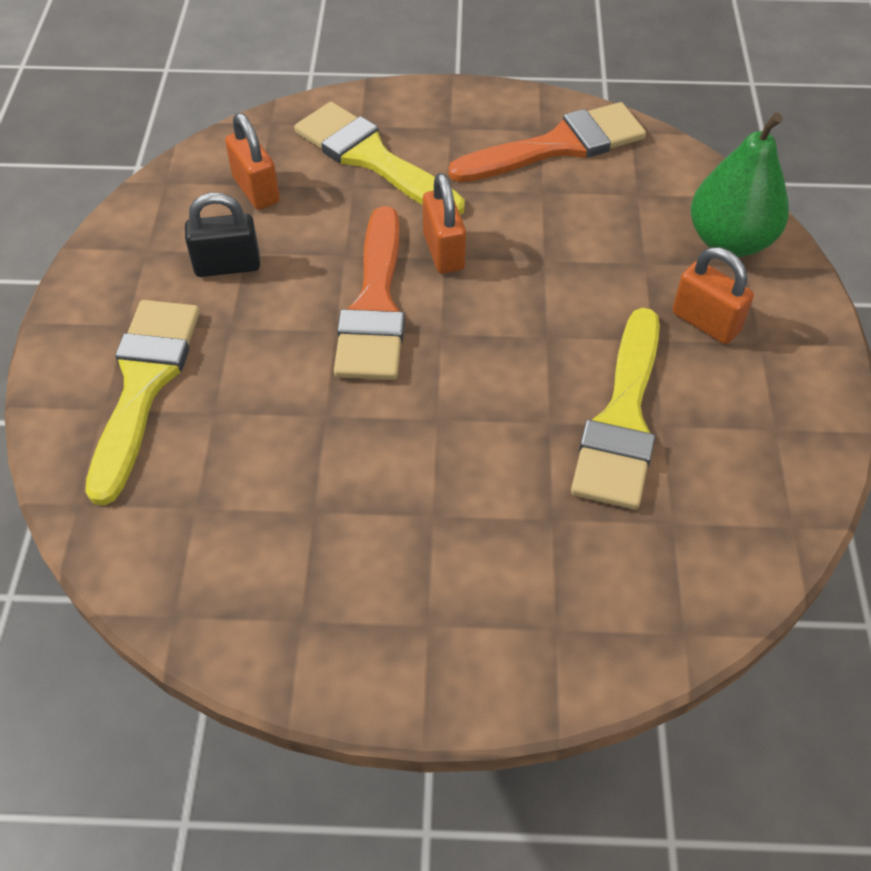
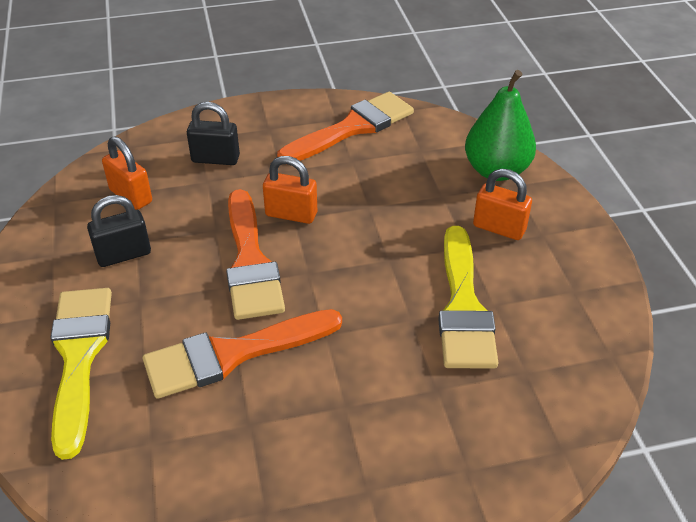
camera: 15 degrees left, 10 degrees down
yellow brush [294,102,465,215] -> black padlock [187,102,240,165]
orange padlock [423,173,466,274] -> orange padlock turned 45 degrees counterclockwise [263,156,317,224]
none -> orange brush [142,309,342,399]

